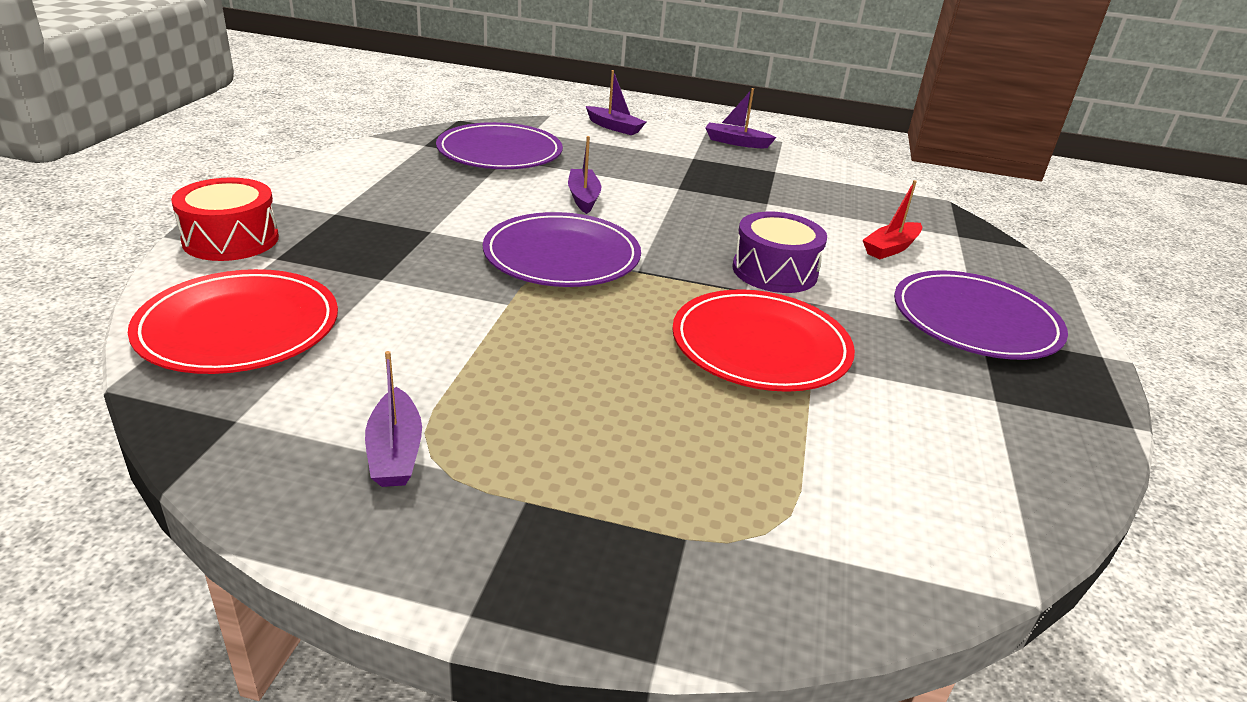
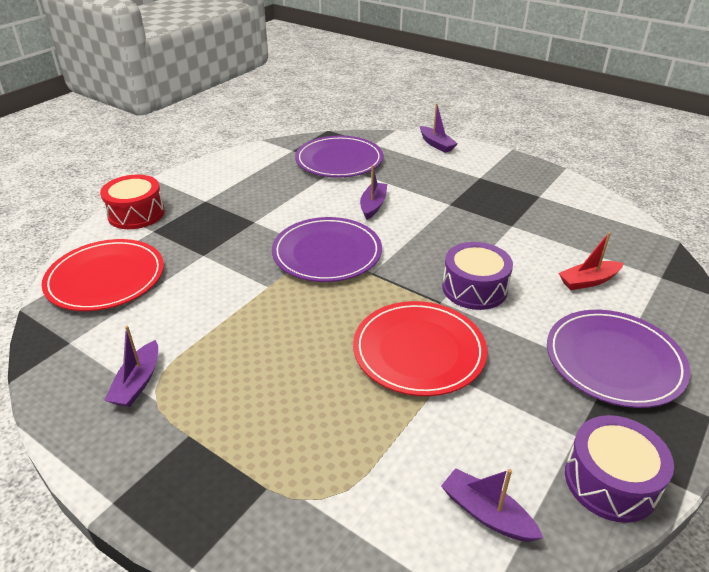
camera: 25 degrees right, 5 degrees up
purple boat [705,88,777,148] -> purple boat moved to [441,468,543,542]
none -> purple drum [565,415,674,523]

